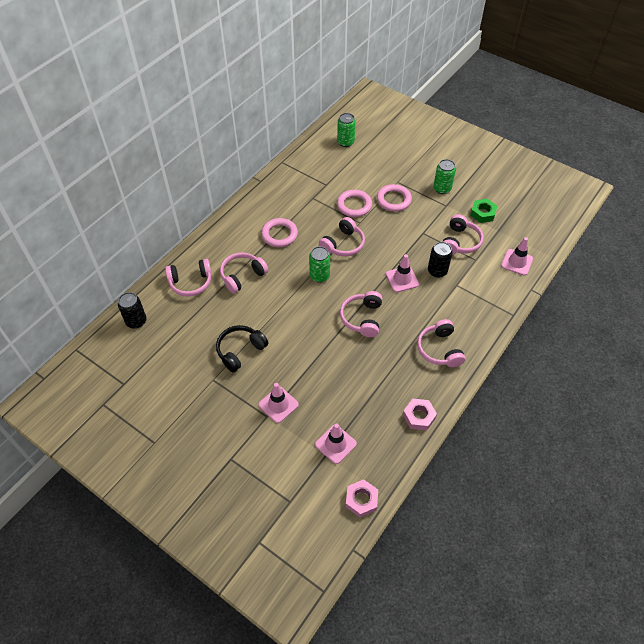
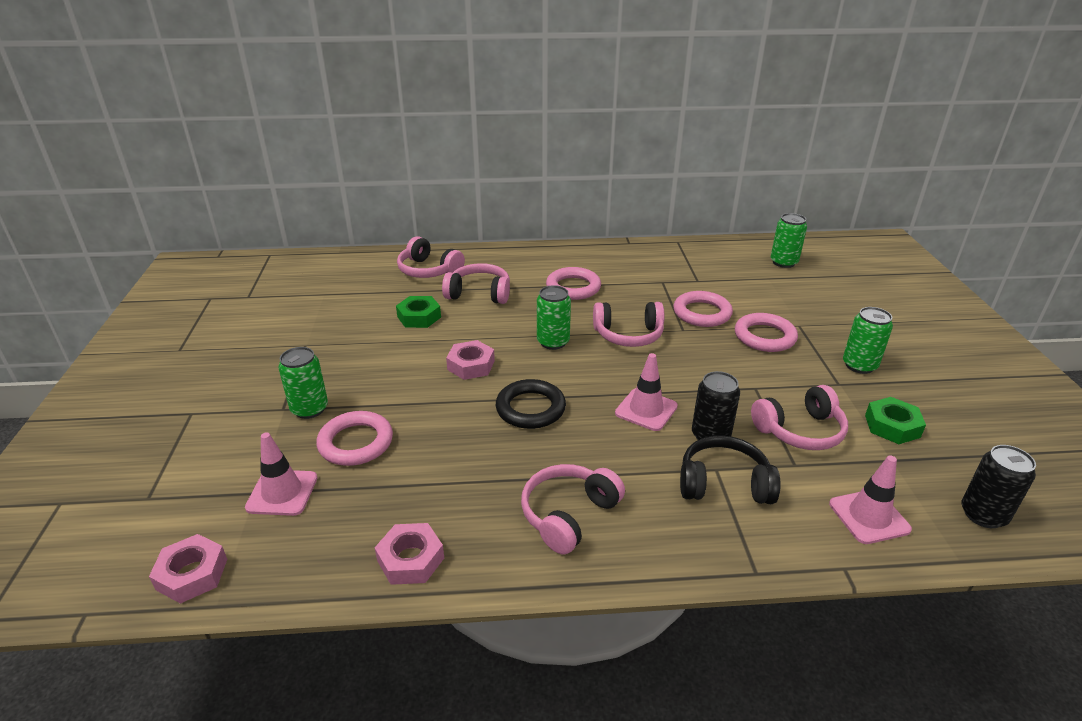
camera: 50 degrees right, 20 degrees down
black can [118,292,147,329] -> black can moved to [961,445,1036,528]
black headphones [216,325,268,372] -> black headphones moved to [680,435,781,504]
pink traffic cone [258,383,299,423] -> green can [278,347,328,419]
pink headphones [340,291,382,337] -> black ring [496,379,566,429]
none -> pink ring [316,411,393,466]
none -> green nut [396,296,441,328]
none -> pink nut [446,340,495,380]

